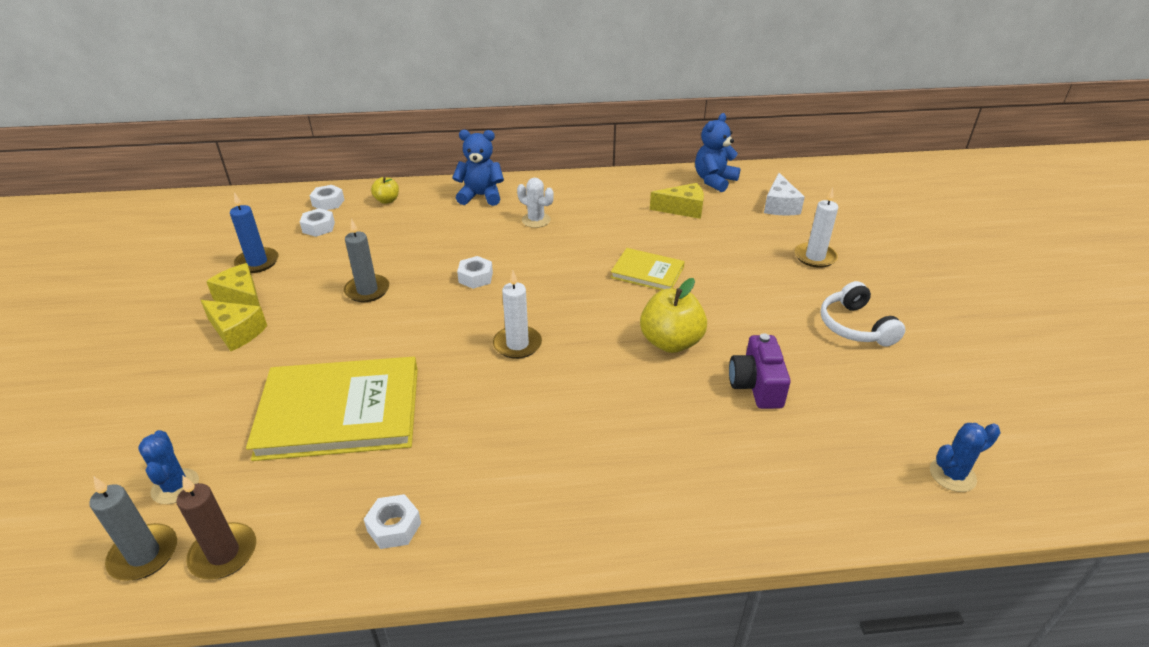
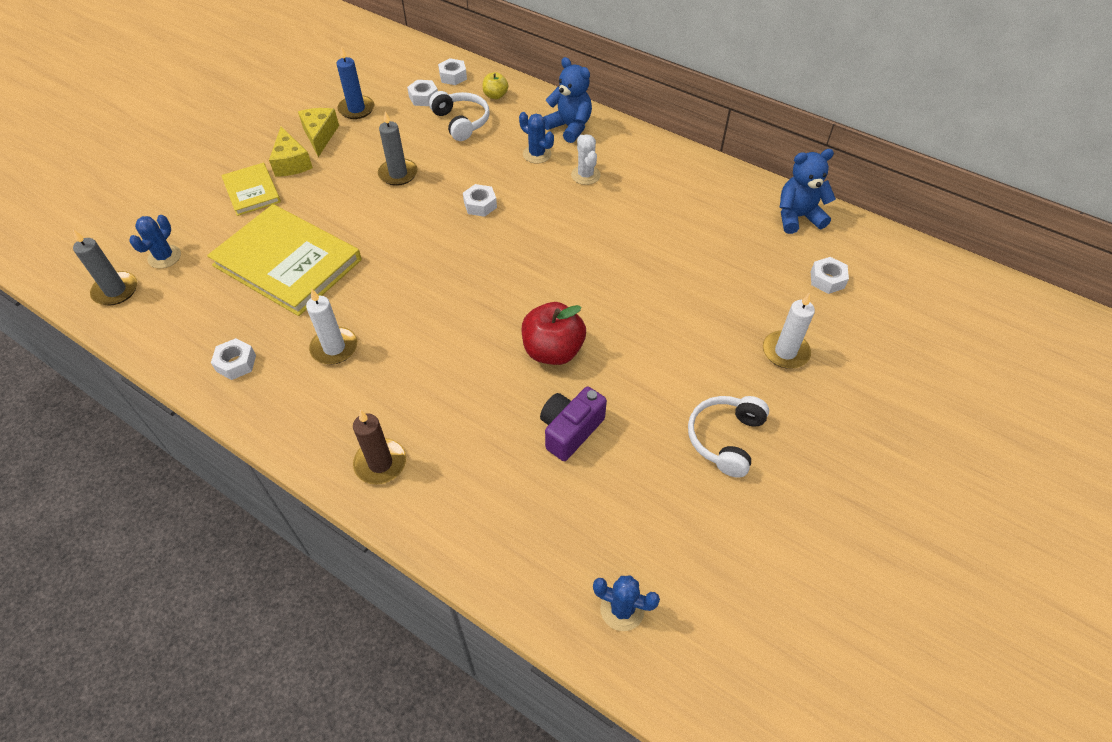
camera: 40 degrees right, 15 degrees up
brown candle [177,476,256,579] -> brown candle moved to [353,410,406,485]
white candle [493,271,542,359] -> white candle moved to [306,289,357,365]
yellow book [610,248,685,290] -> yellow book moved to [221,163,281,216]
yellow apple [640,278,707,353] -> red apple [522,302,586,365]
yellow cheese [650,183,704,219] -> none
white cheese [764,173,805,216] -> white nut [811,257,849,294]
none -> white headphones [429,91,490,141]
none -> blue cactus [519,112,554,163]

